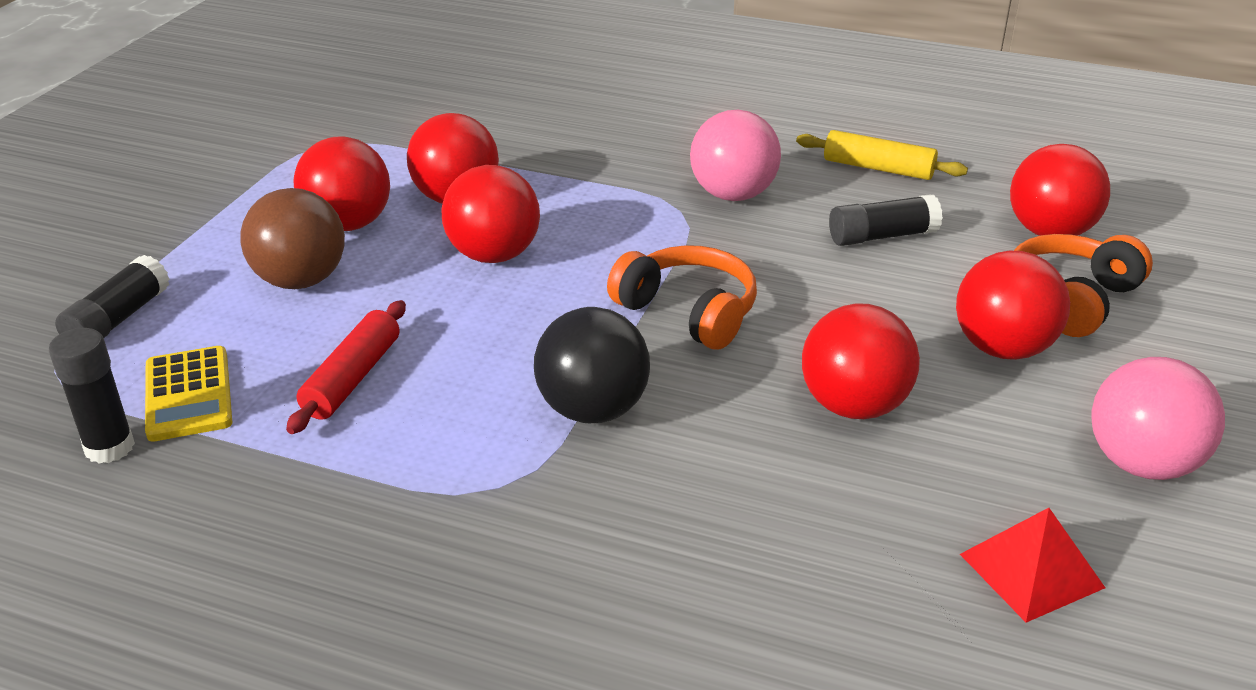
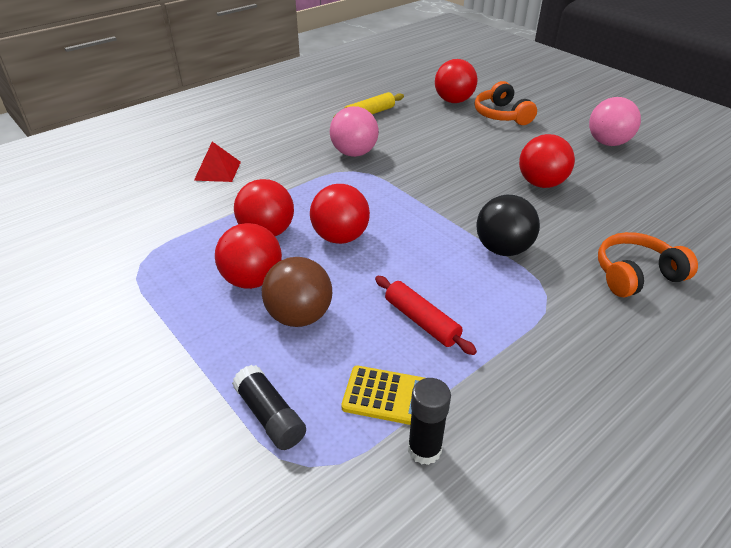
camera: 60 degrees left, 5 degrees up
orange headphones [607,245,757,350] -> orange headphones moved to [598,232,698,297]
black glue stick [829,194,943,246] -> none
red ball [956,251,1070,360] -> none
red pyramid [960,508,1105,623] -> red pyramid moved to [194,142,241,182]

